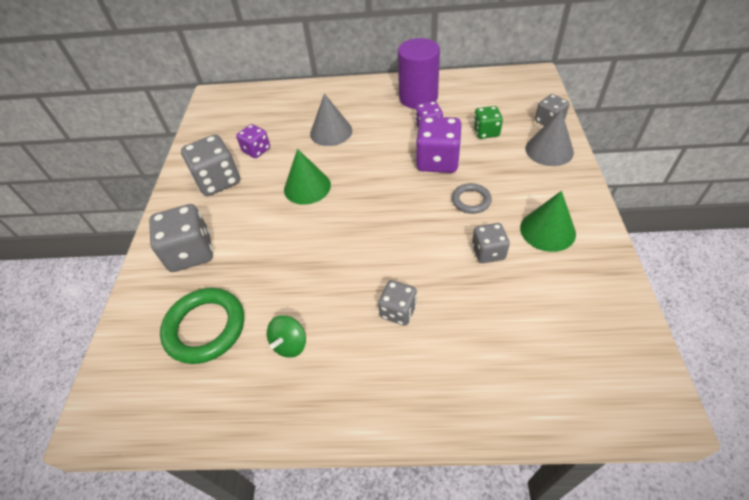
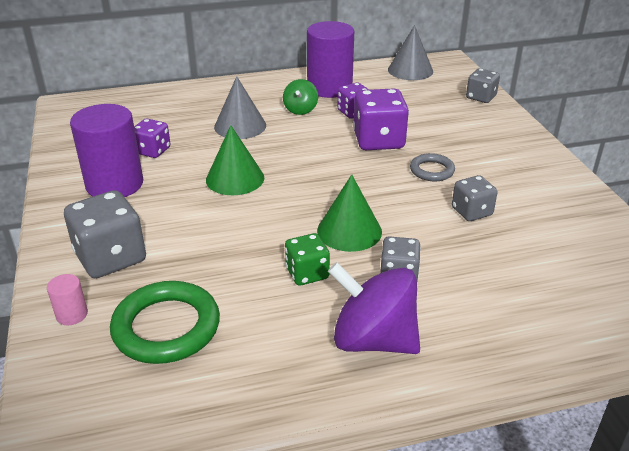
camera: 20 degrees left, 15 degrees down
grey dice [181,134,240,196] -> purple cylinder [70,104,143,197]
green spinning top [267,315,306,358] -> green spinning top moved to [283,79,318,115]
green dice [473,106,503,139] -> green dice moved to [285,233,330,286]
green cone [520,191,576,252] -> green cone moved to [317,174,382,252]
grey cone [525,109,574,166] -> grey cone moved to [388,25,433,80]
none -> pink cylinder [47,274,88,325]
none -> purple spinning top [328,262,420,354]

